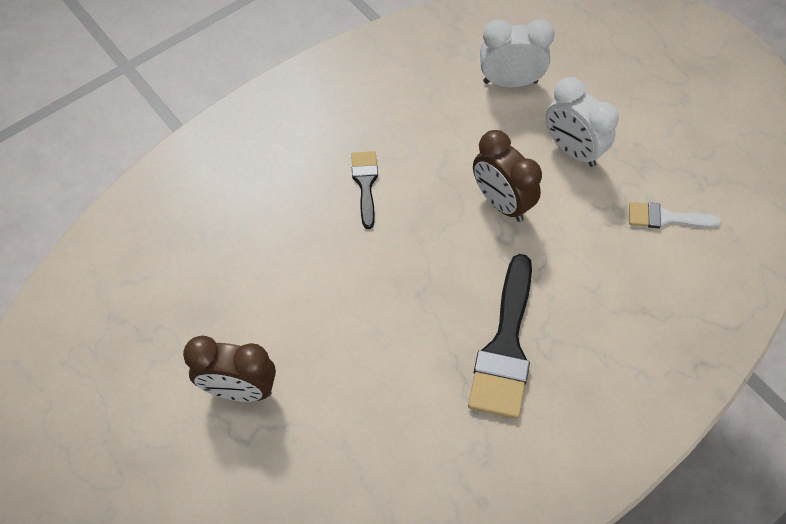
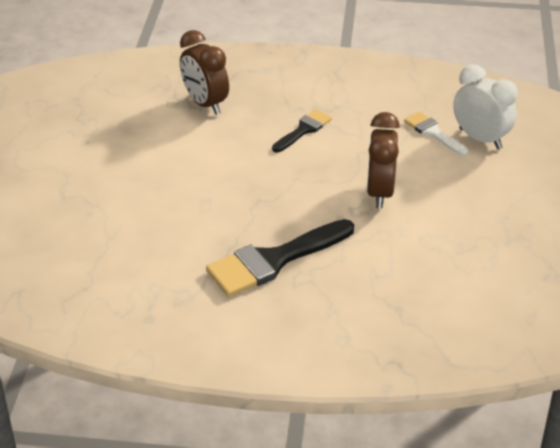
camera: 45 degrees right, 20 degrees down
brown clock [183,336,276,402] -> brown clock moved to [180,30,229,115]
white clock [546,77,619,167] -> none
white brush [629,202,721,228] -> white brush moved to [404,111,468,156]

